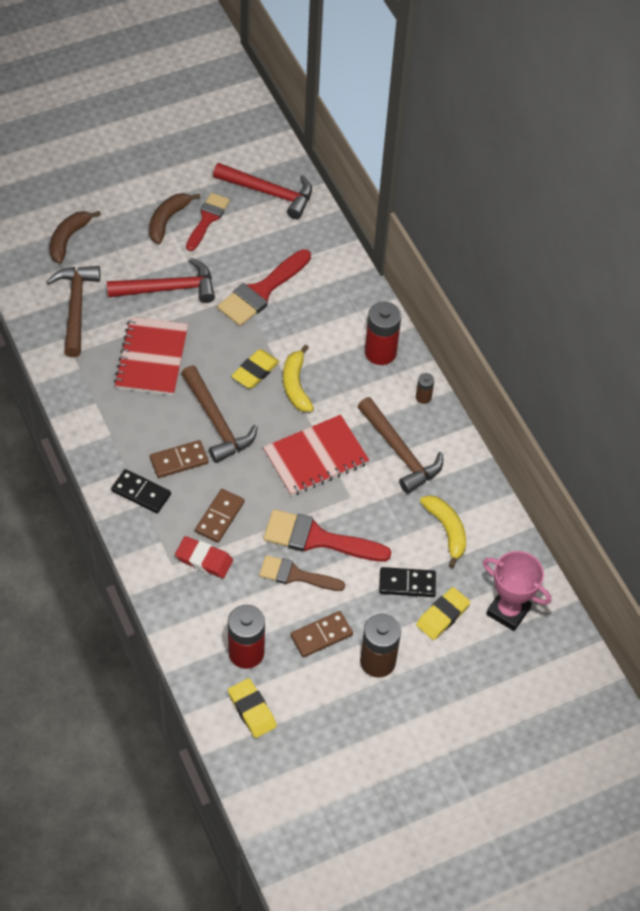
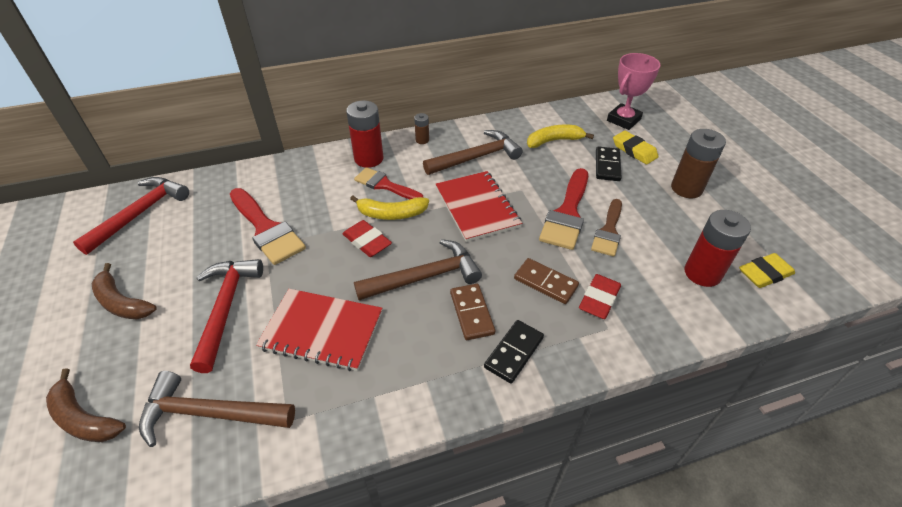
camera: 80 degrees left, 10 degrees down
red brush [186,193,230,251] -> red brush moved to [354,167,423,199]
yellow eraser [231,349,280,389] -> red eraser [342,220,392,257]
brown domino [291,611,353,657] -> none

